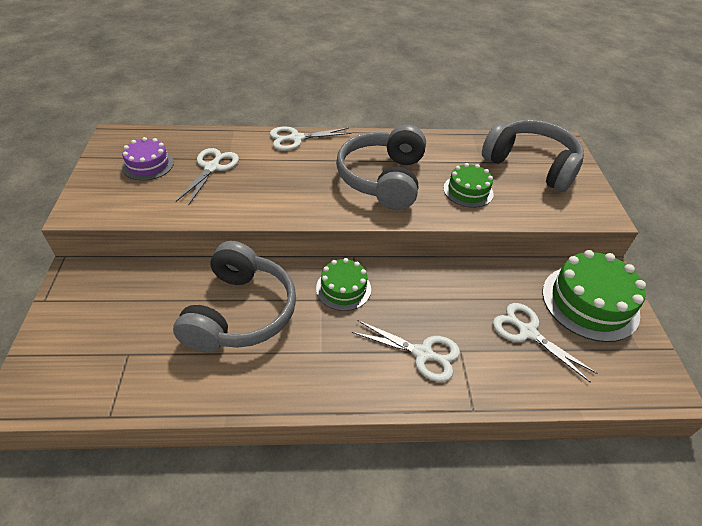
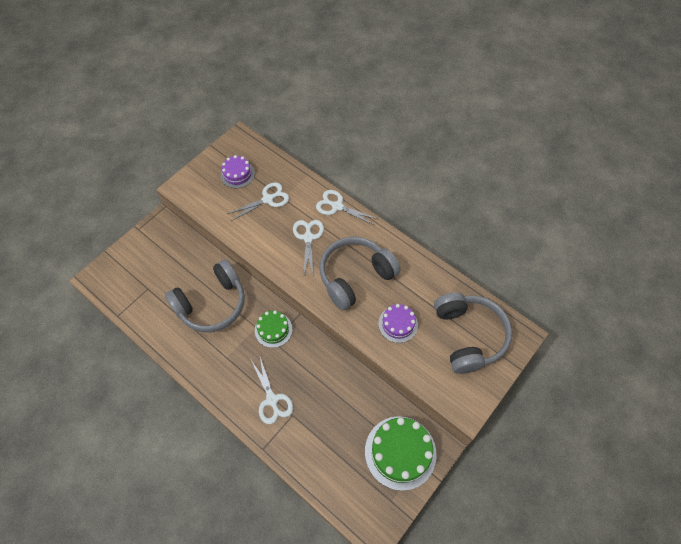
camera: 45 degrees right, 15 degrees up
green cake [443,163,494,208] -> purple cake [378,304,418,343]
white scissors [493,303,598,382] -> white scissors moved to [293,220,324,274]

